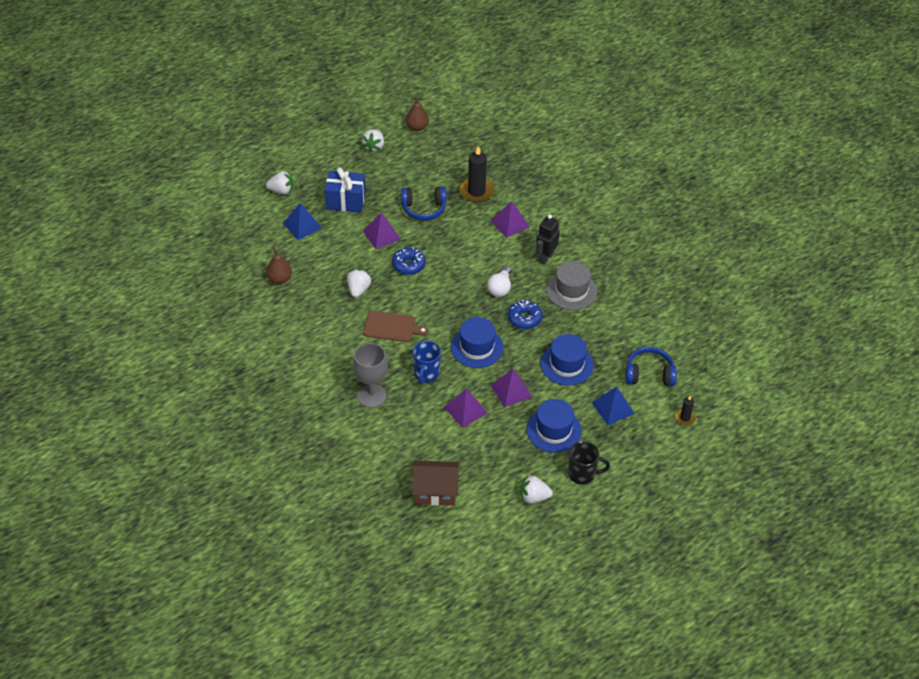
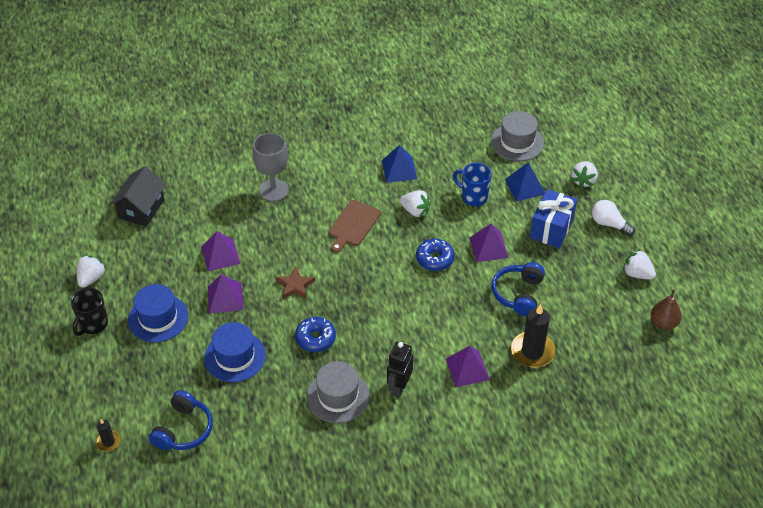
camera: 110 degrees right, 0 degrees up
brown pear [266,249,292,284] -> none
brown house [412,461,459,505] -> black house [110,166,166,227]
blue mug [413,341,441,384] -> blue mug moved to [453,163,492,206]
blue hat [451,317,504,368] -> brown star [276,267,315,299]
white light bulb [487,266,511,297] -> white light bulb moved to [592,200,635,236]
black robot [536,214,560,265] -> black robot turned 120 degrees counterclockwise [387,342,413,398]
blue pyramid [592,386,635,425] -> blue pyramid moved to [382,145,417,183]
none -> grey hat [491,111,544,161]

